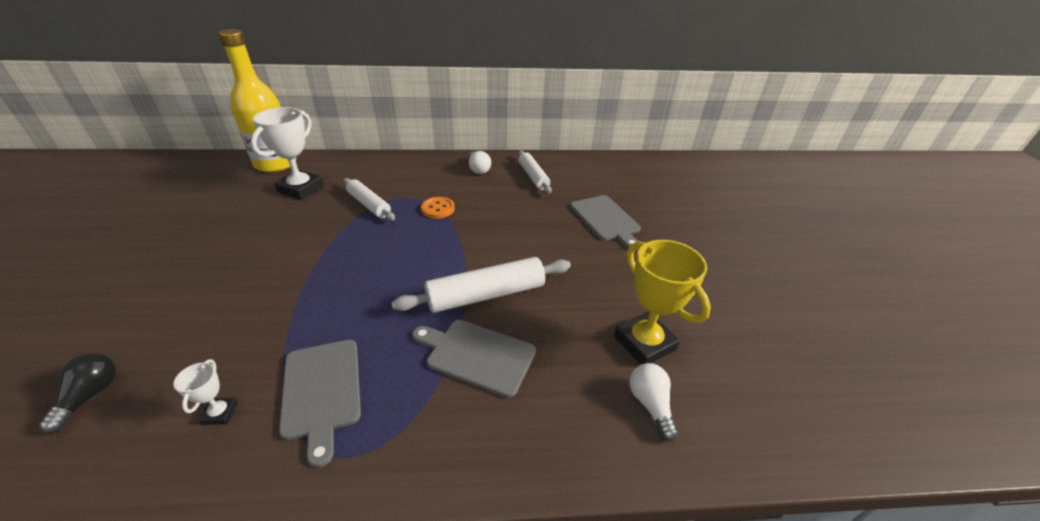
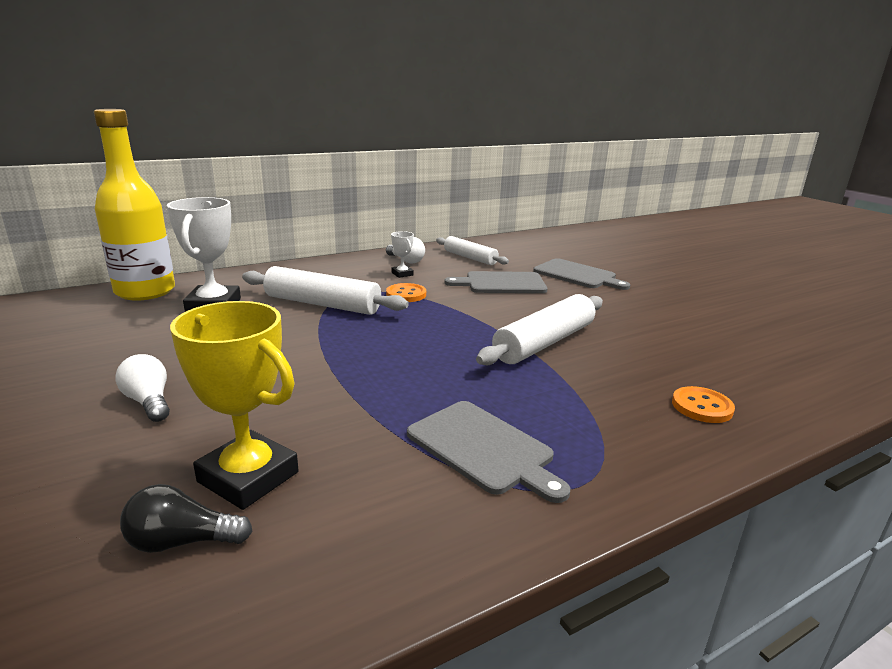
camera: 25 degrees left, 15 degrees down
black light bulb [39,353,117,434] -> black light bulb turned 75 degrees counterclockwise [120,484,252,553]
white trophy [173,359,238,425] -> white trophy moved to [391,231,414,278]
white rolling pin [343,178,395,221] -> white rolling pin [242,266,409,315], size x1.53
grey cutting board [412,320,536,398] -> grey cutting board moved to [444,271,547,293]
yellow trophy [614,240,711,365] -> yellow trophy moved to [170,301,299,510]
white light bulb [630,363,678,441] -> white light bulb moved to [115,354,170,422]
none -> orange button [672,386,735,423]

